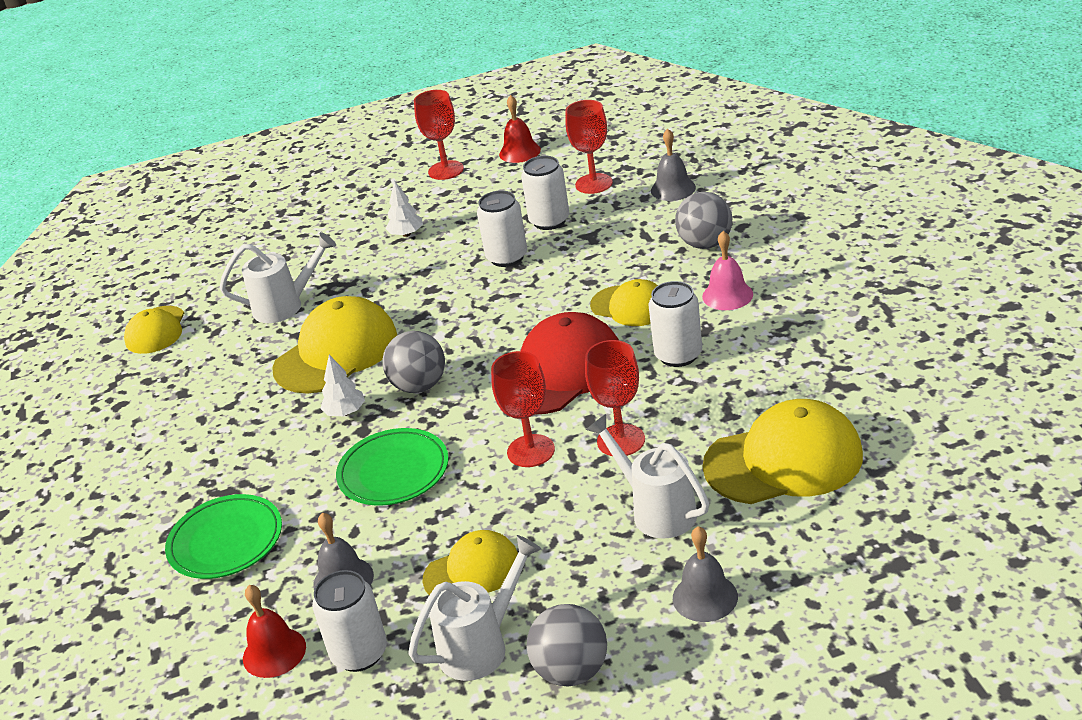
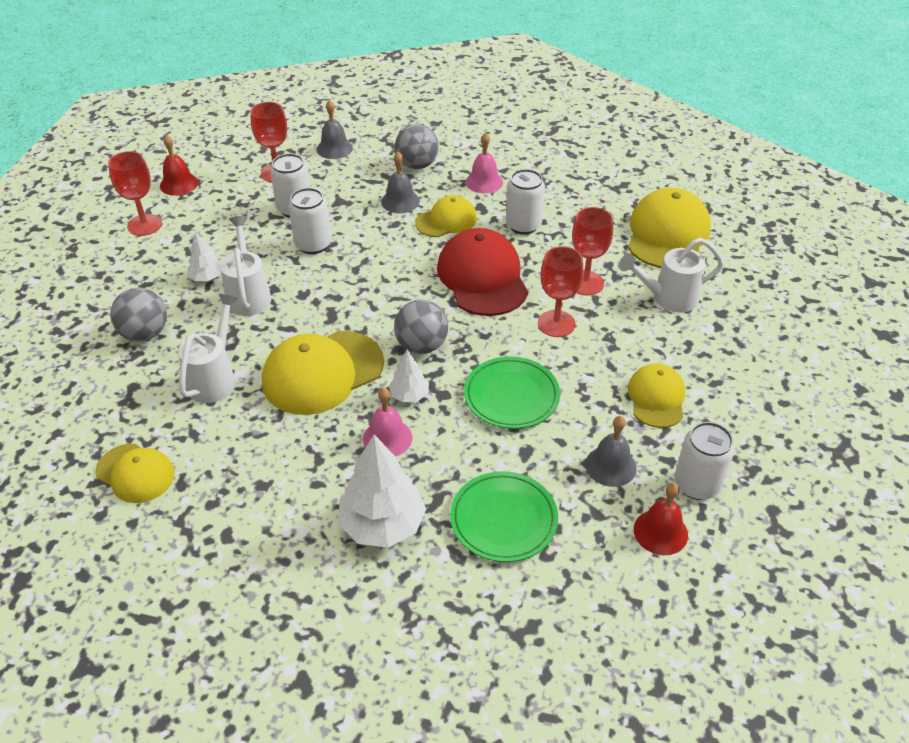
camera: 65 degrees left, 10 degrees up
yellow cap [272,296,397,394] -> yellow cap turned 105 degrees counterclockwise [262,331,384,415]
white watering can [408,535,541,681] -> white watering can moved to [220,216,271,316]
grey ball [527,604,607,687] -> grey ball moved to [110,288,167,342]
grey bell [673,526,738,622] -> grey bell moved to [381,152,420,213]
none -> white tree [338,434,426,548]
none -> pink bell [363,388,412,457]

